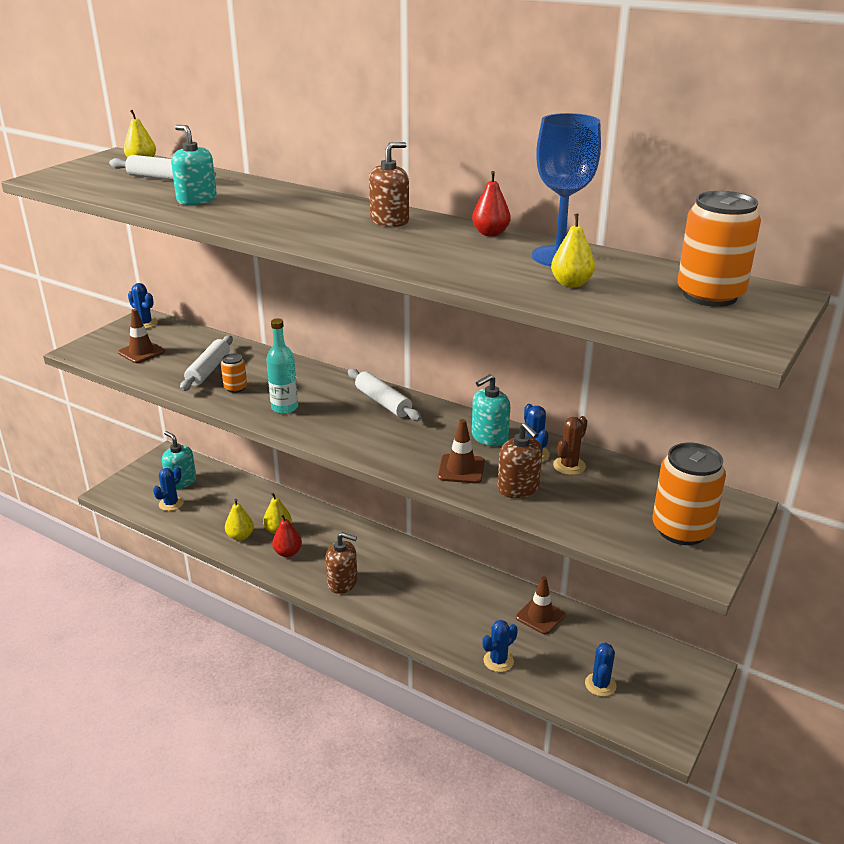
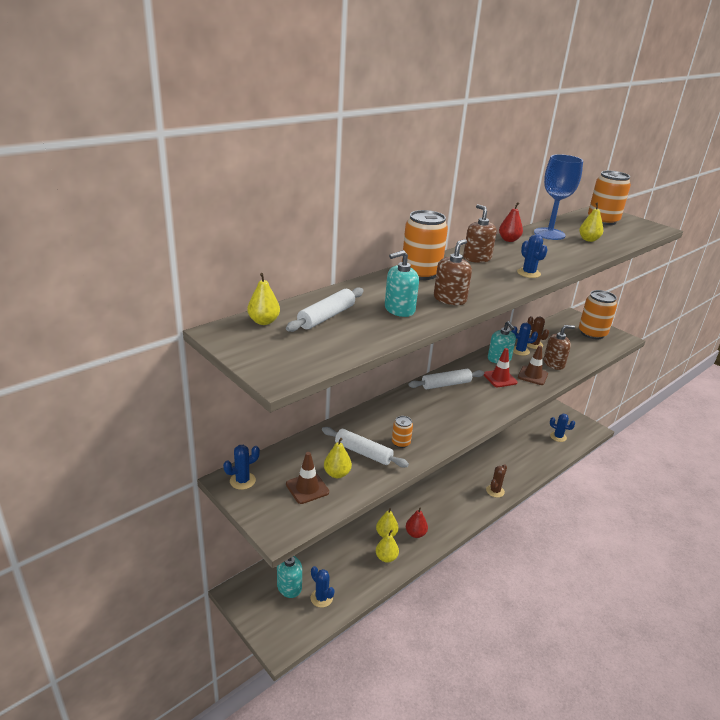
camera: 75 degrees left, 0 degrees up
turquoise bottle [266,319,298,414] -> none
brown soap dispenser [325,532,357,594] -> brown soap dispenser moved to [434,239,472,305]
blue cactus [482,620,518,672] -> blue cactus moved to [517,234,548,278]
brown traffic cone [516,576,565,634] -> none
none -> yellow pear [324,438,352,478]
none -> orange can [402,210,448,280]
none -> red traffic cone [484,348,518,387]
none -> brown cactus [486,464,507,498]

